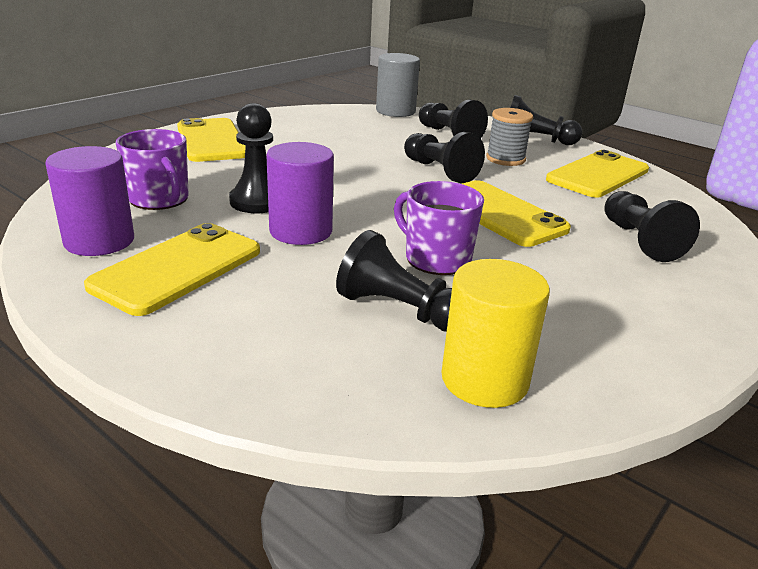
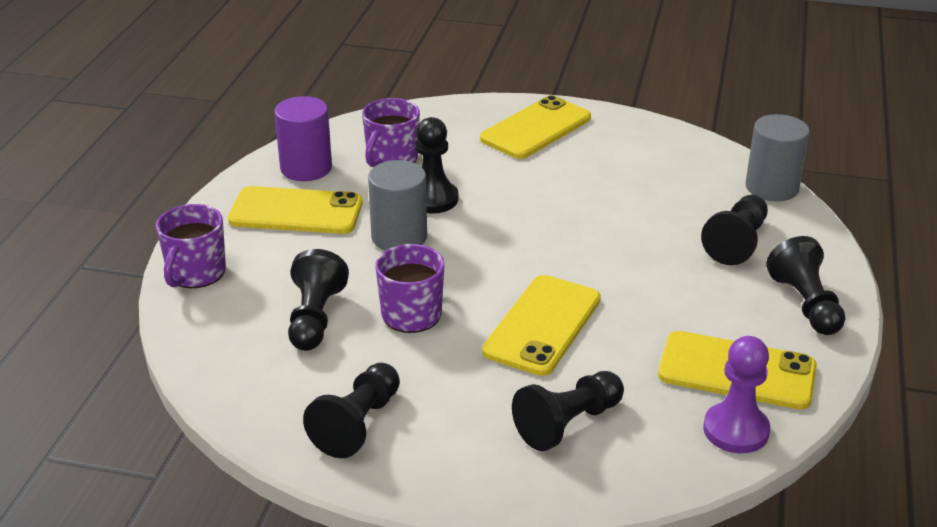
camera: 65 degrees right, 5 degrees up
purple cylinder [266,142,334,245] -> grey cylinder [368,160,427,250]
black pawn [404,132,485,183] -> black pawn moved to [303,363,400,458]
yellow cylinder [442,259,550,408] -> none
grey spool [486,108,533,166] -> none
none -> purple mug [156,204,226,288]
none -> purple pawn [703,336,770,453]

